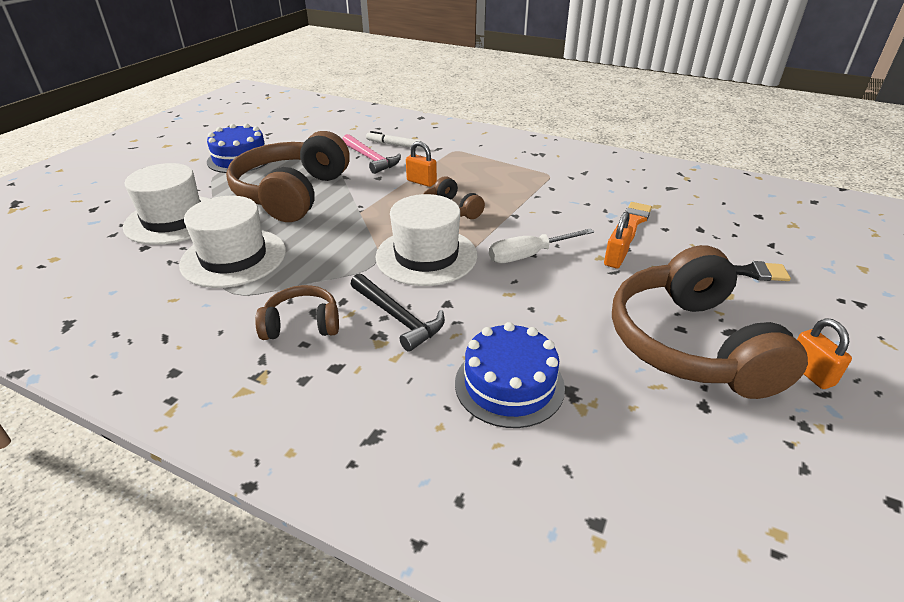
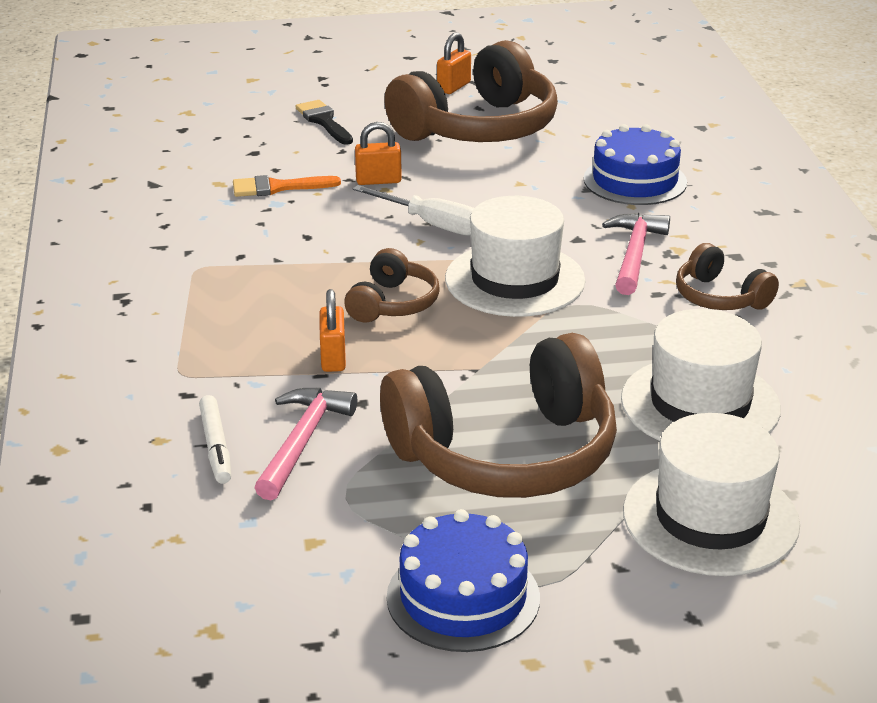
camera: 125 degrees left, 5 degrees down
black hammer [351,273,445,352] -> pink hammer [602,213,670,295]

